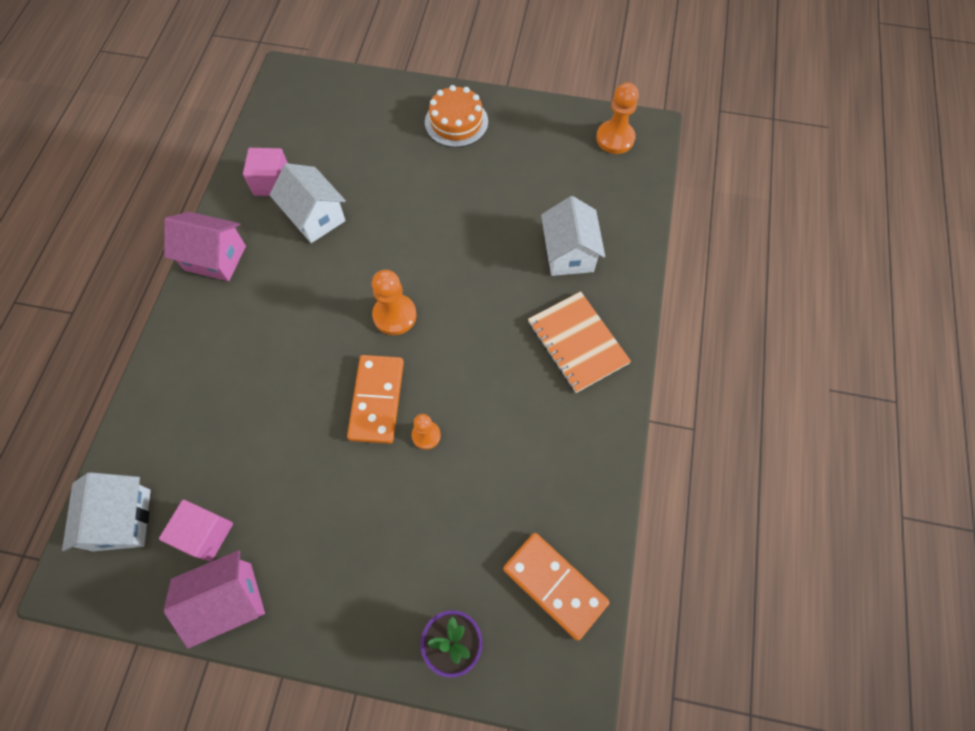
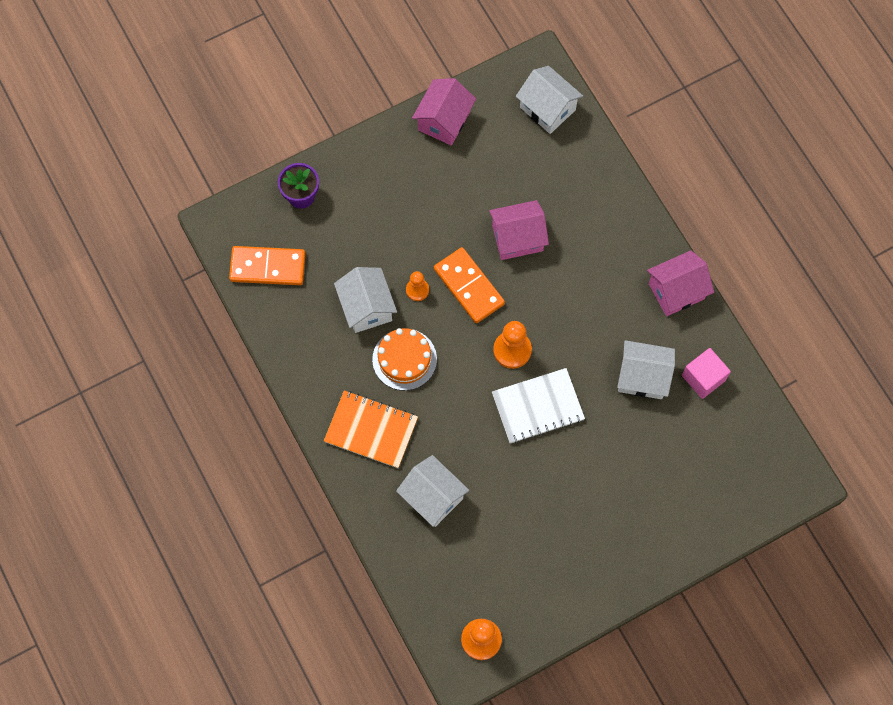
camera: 140 degrees right, 5 degrees up
pink cube [159,500,233,561] -> none
orange cake [425,85,488,147] -> orange cake moved to [372,328,437,391]
none -> white house [334,267,397,333]
none -> pink house [489,200,549,260]
none -> white notebook [492,368,585,444]

